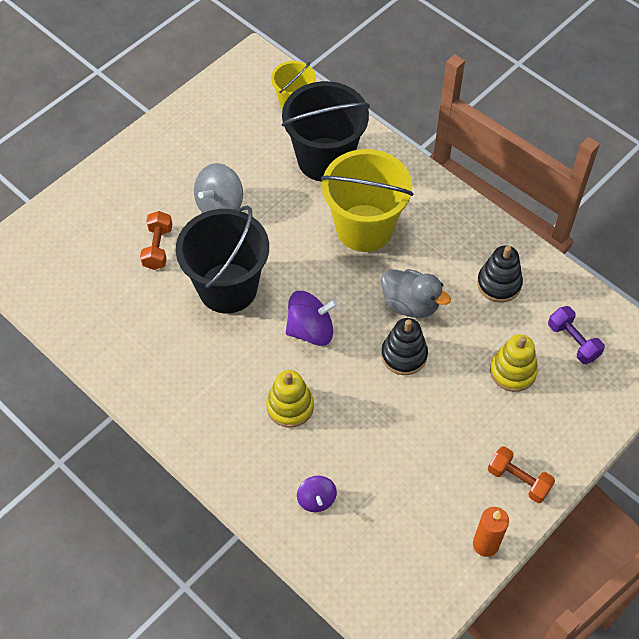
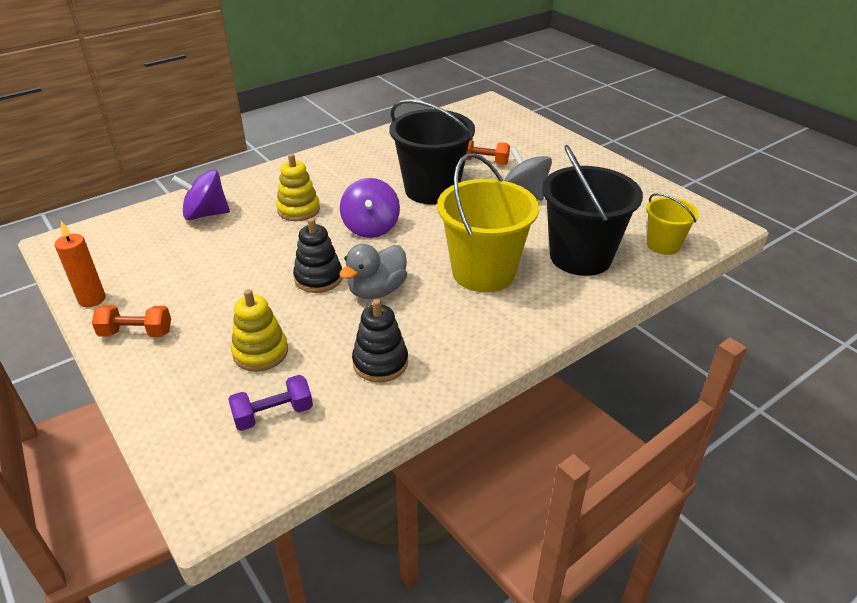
camera: 100 degrees right, 20 degrees down
purple spinning top [297,476,337,512] -> purple spinning top [172,169,230,220], size x1.66
orange dumbbell [488,446,555,503] -> orange dumbbell turned 45 degrees clockwise [92,305,171,337]

